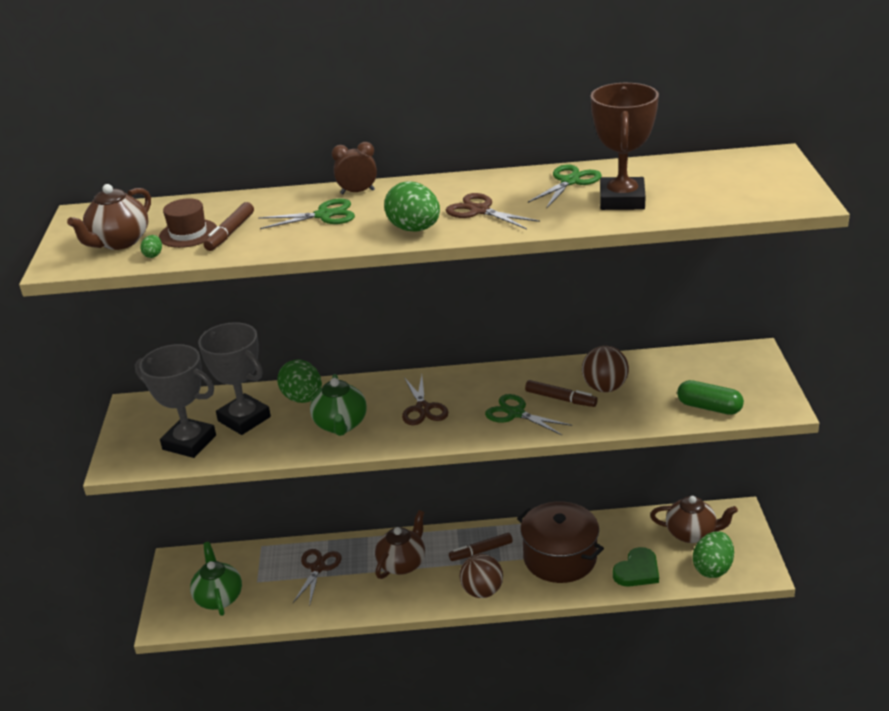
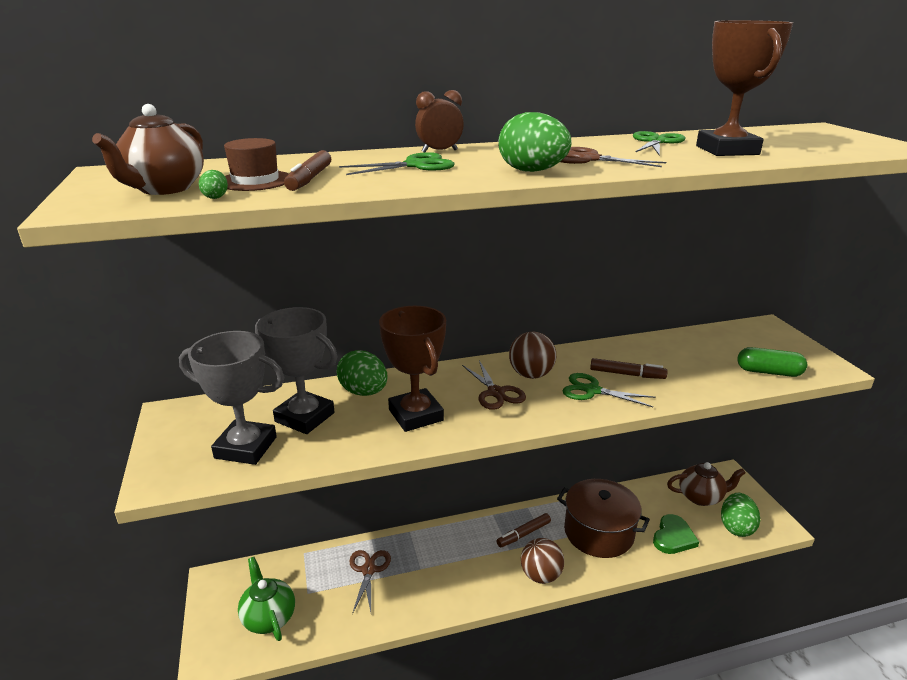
camera: 15 degrees left, 5 degrees down
green teapot [310,374,367,436] -> brown trophy [379,306,446,432]
brown teapot [375,510,425,579] -> none
brown ball [582,346,629,392] -> brown ball moved to [509,332,556,379]

